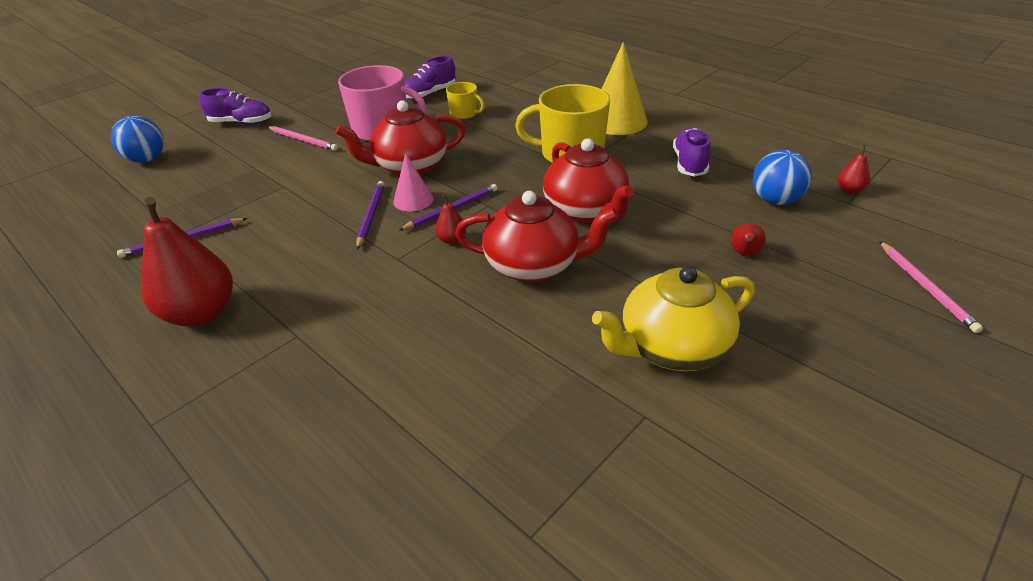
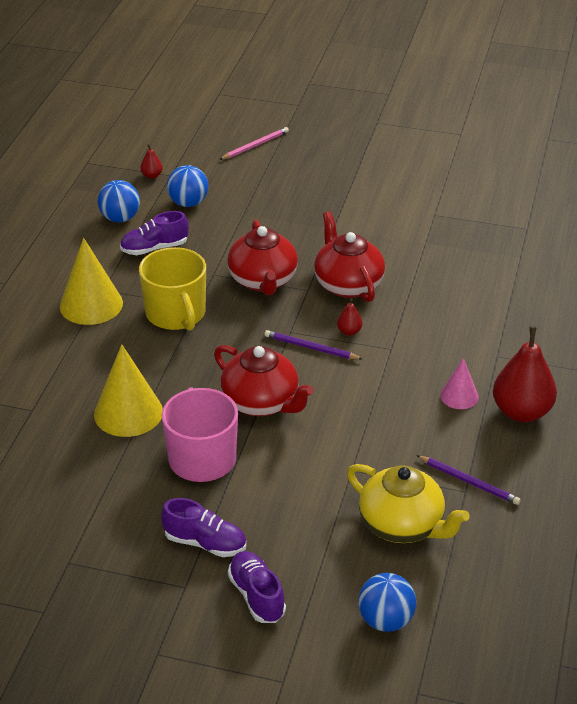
camera: 120 degrees left, 0 degrees up
pink pencil [268,126,338,151] -> none
purple pencil [356,181,385,250] -> none
pink cone [393,153,433,211] -> pink cone moved to [440,358,479,409]
purple shoe [405,56,456,100] -> purple shoe moved to [161,498,246,557]
yellow mug [446,82,485,119] -> yellow cone [94,344,163,437]
red teapot [543,138,634,223] -> red teapot turned 135 degrees clockwise [227,220,298,295]
yellow teapot [592,266,755,371] -> yellow teapot moved to [347,464,470,543]
red pear [731,223,766,256] -> none
none -> blue ball [98,180,140,222]

